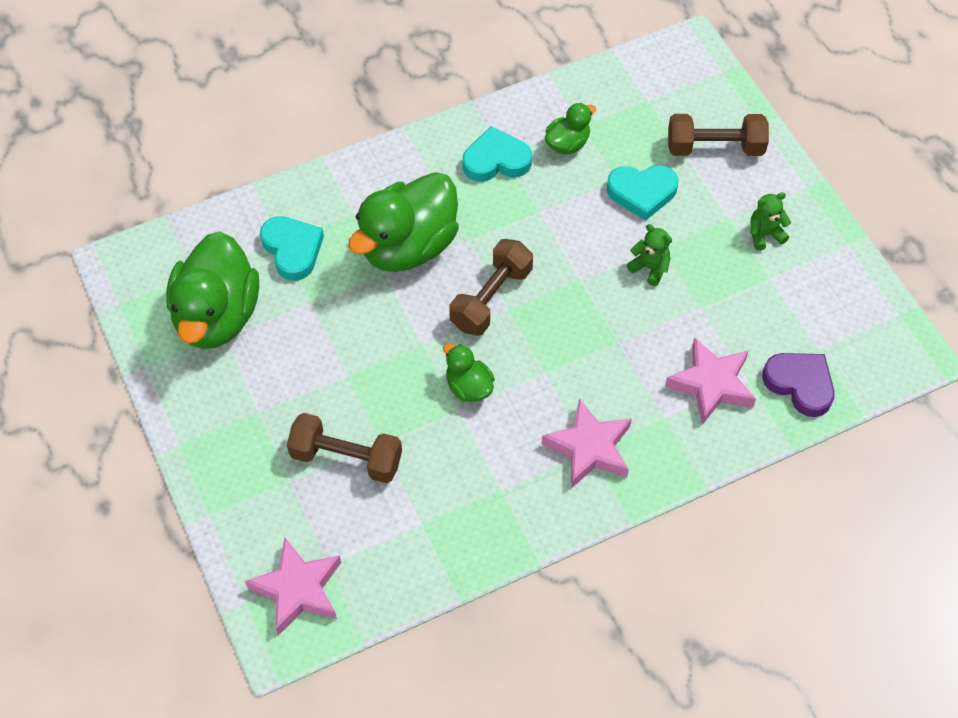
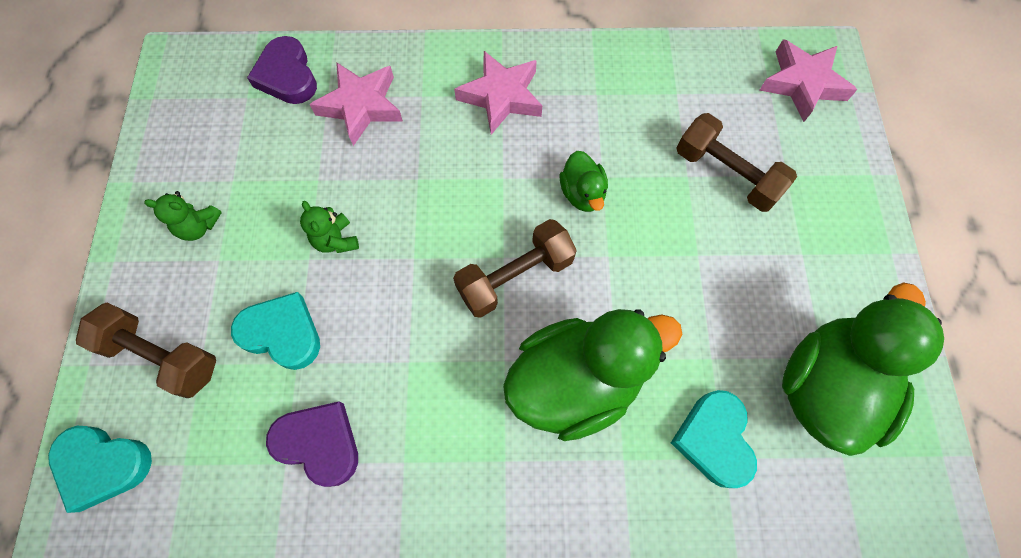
camera: 155 degrees left, 10 degrees up
turquoise heart [462,126,532,182] -> turquoise heart moved to [48,426,152,513]
green duck [545,103,596,154] -> purple heart [266,402,358,487]

